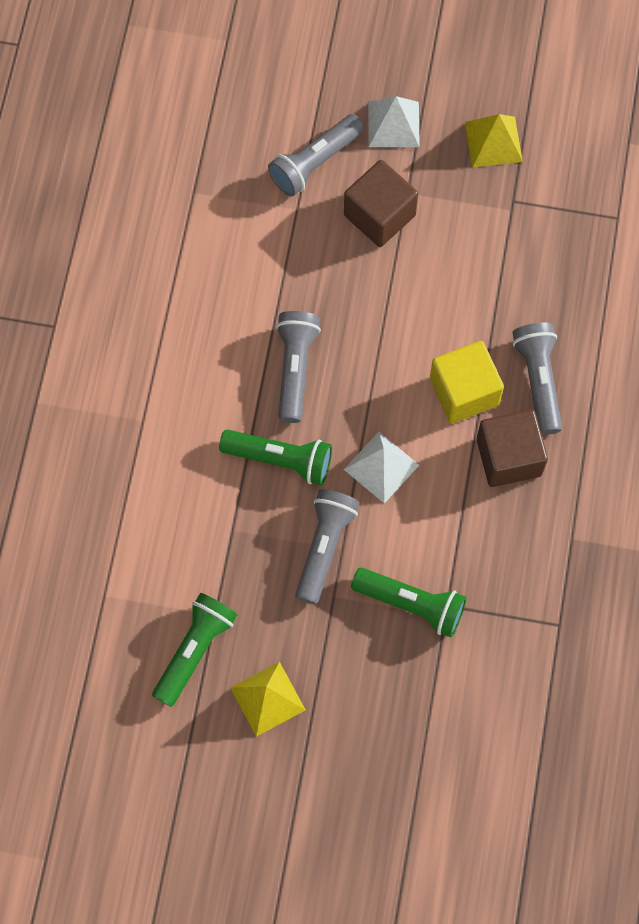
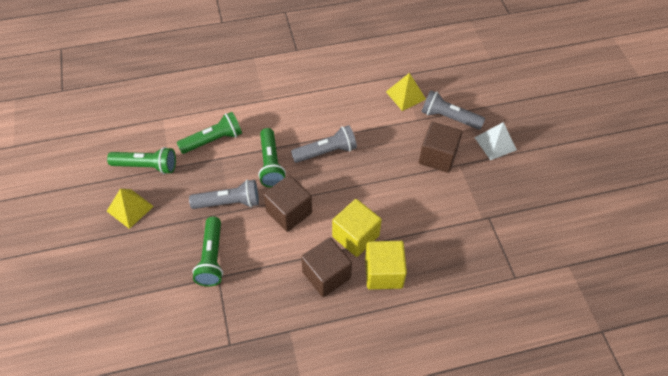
camera: 65 degrees right, 15 degrees down
white pyramid [344,432,419,504] -> brown cube [263,175,312,232]
yellow pyramid [465,114,523,168] -> yellow pyramid moved to [386,73,426,111]
grey flashlight [513,323,562,435] -> yellow cube [365,241,407,290]
none -> green flashlight [177,112,242,154]

